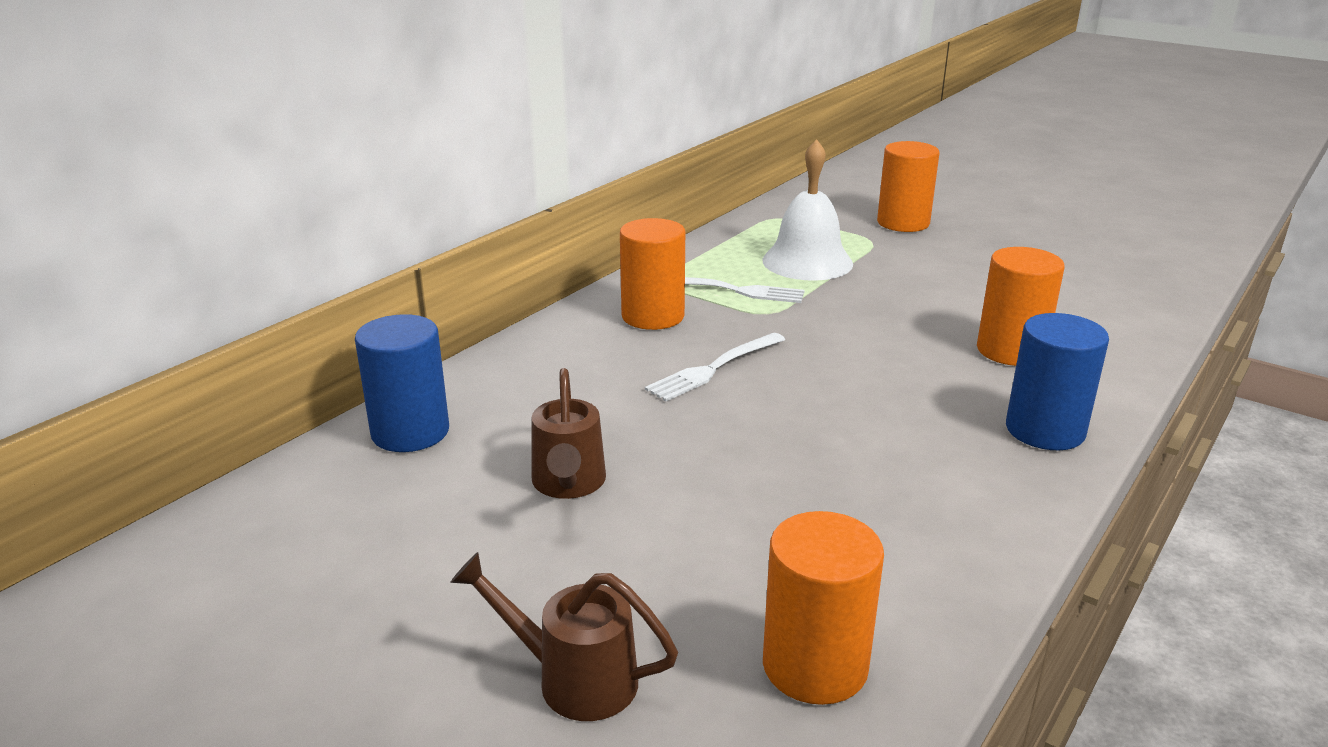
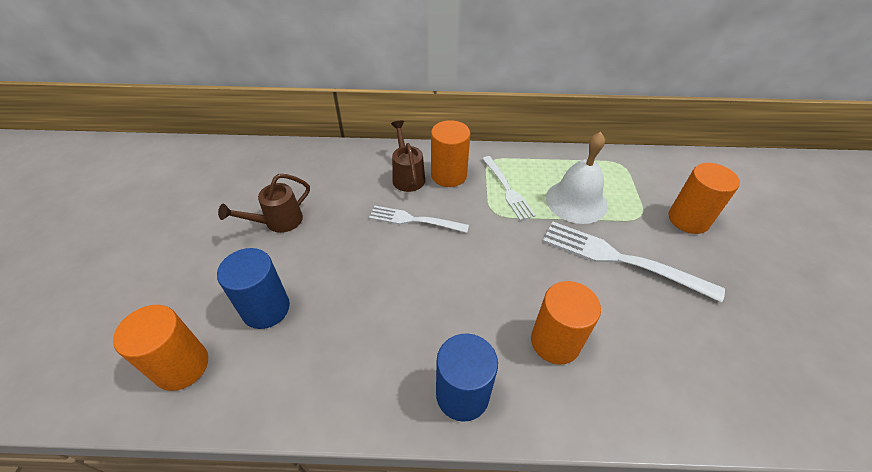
camera: 55 degrees right, 20 degrees up
blue cylinder [355,314,449,452] -> blue cylinder moved to [217,248,290,329]
brown watering can [450,552,678,721] -> brown watering can moved to [391,120,425,192]
none -> white fork [543,222,725,302]

